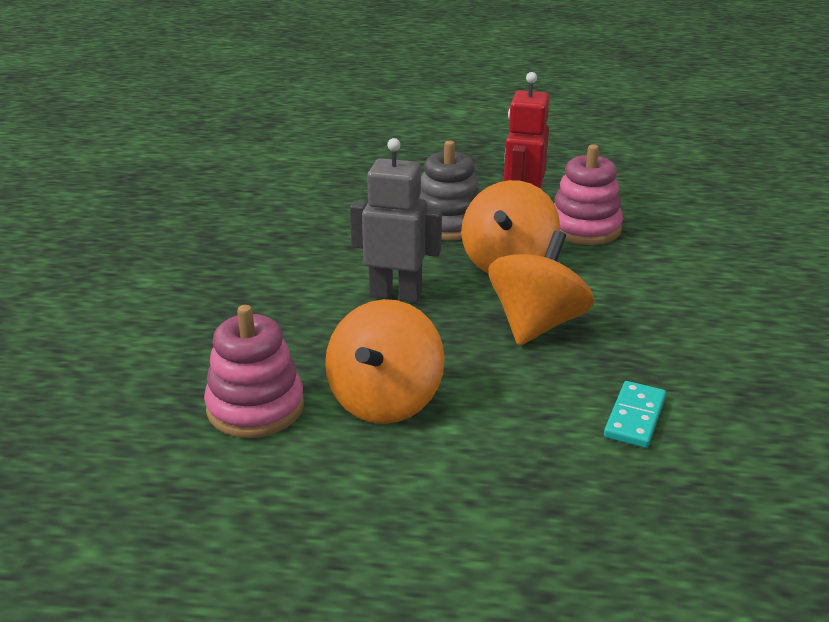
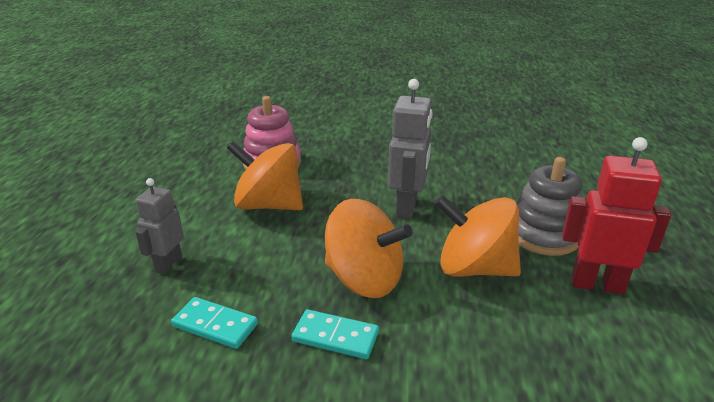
camera: 90 degrees right, 0 degrees up
pink stacking toy [554,144,623,245] -> none
none -> grey robot [135,178,184,274]
none -> turquoise domino [292,309,379,359]

